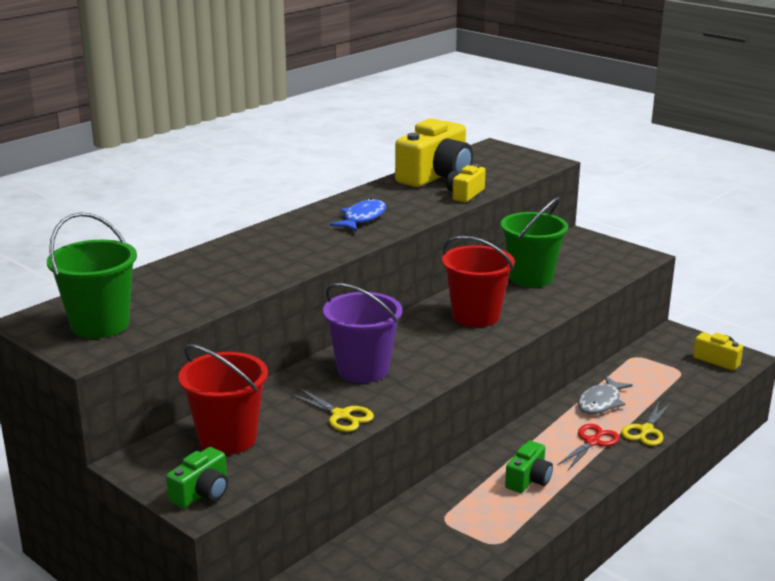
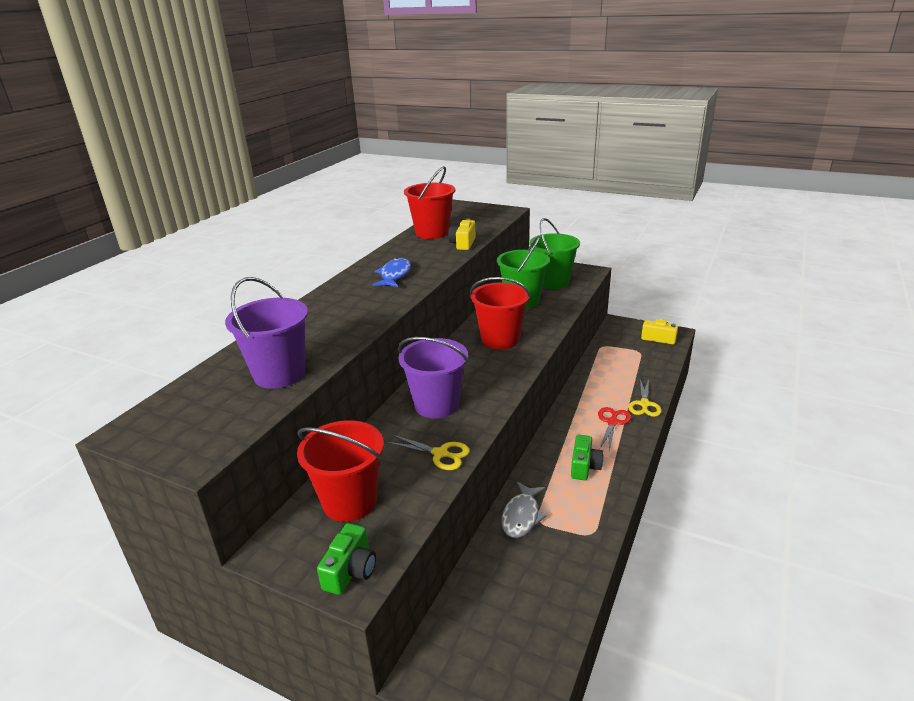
camera: 15 degrees left, 5 degrees up
green bucket [47,212,137,339] -> green bucket moved to [530,218,580,289]
yellow camera [395,118,473,187] -> red bucket [404,166,455,239]
grey fish [578,376,633,414] -> grey fish moved to [501,482,547,538]
none -> purple bucket [225,277,308,389]

